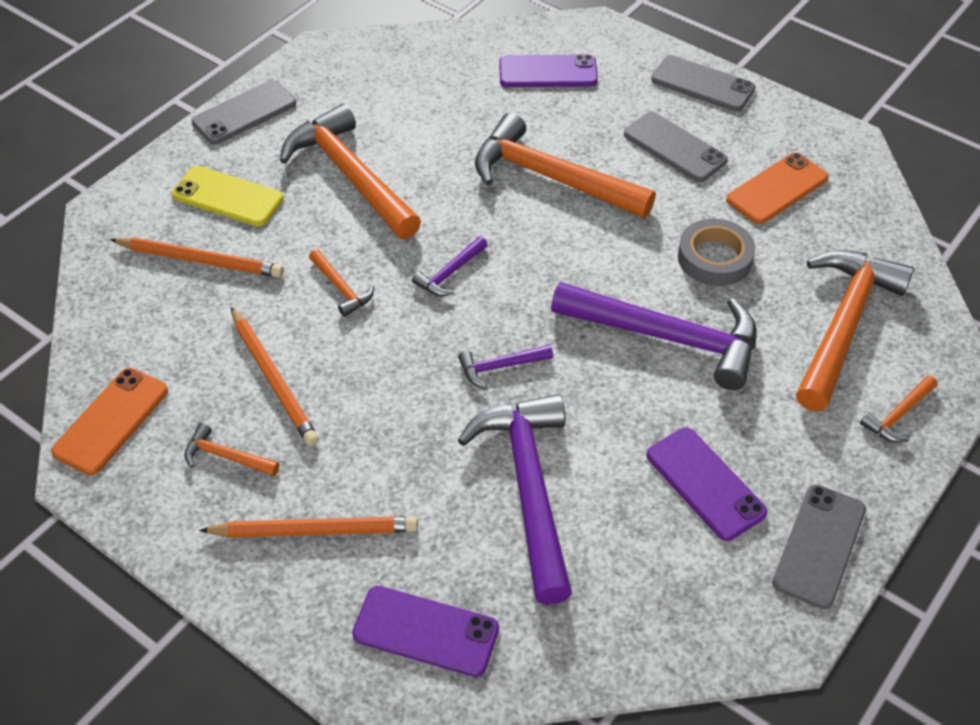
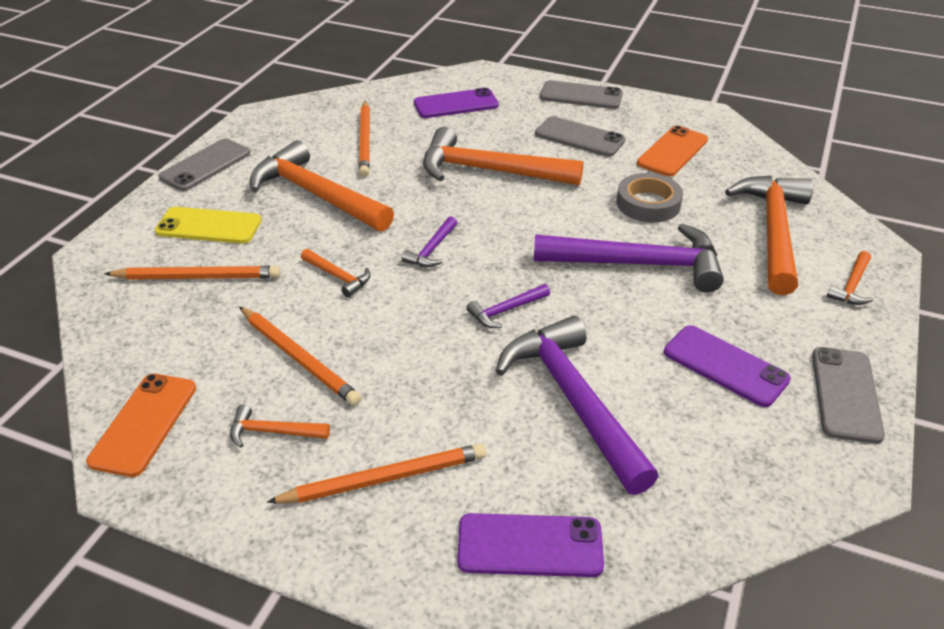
camera: 15 degrees left, 10 degrees down
none -> orange pencil [359,100,370,177]

